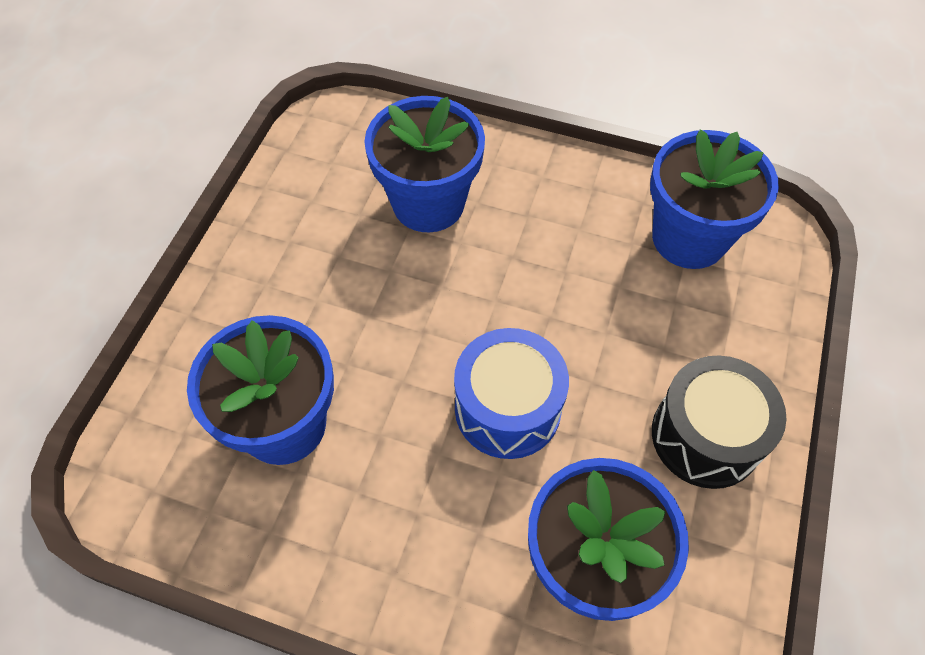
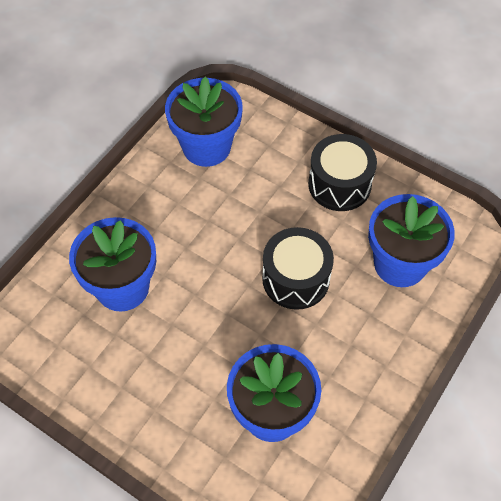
camera: 75 degrees left, 0 degrees up
blue drum [454,328,569,459] -> black drum [262,227,334,310]

